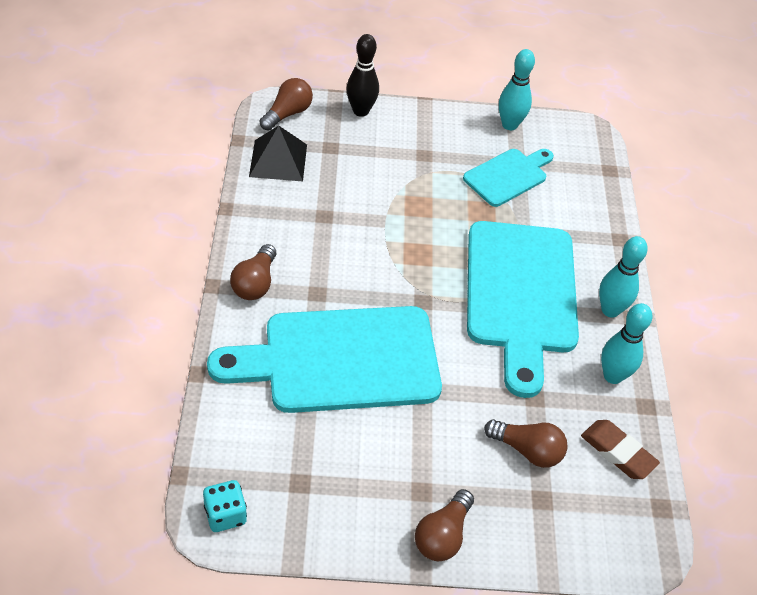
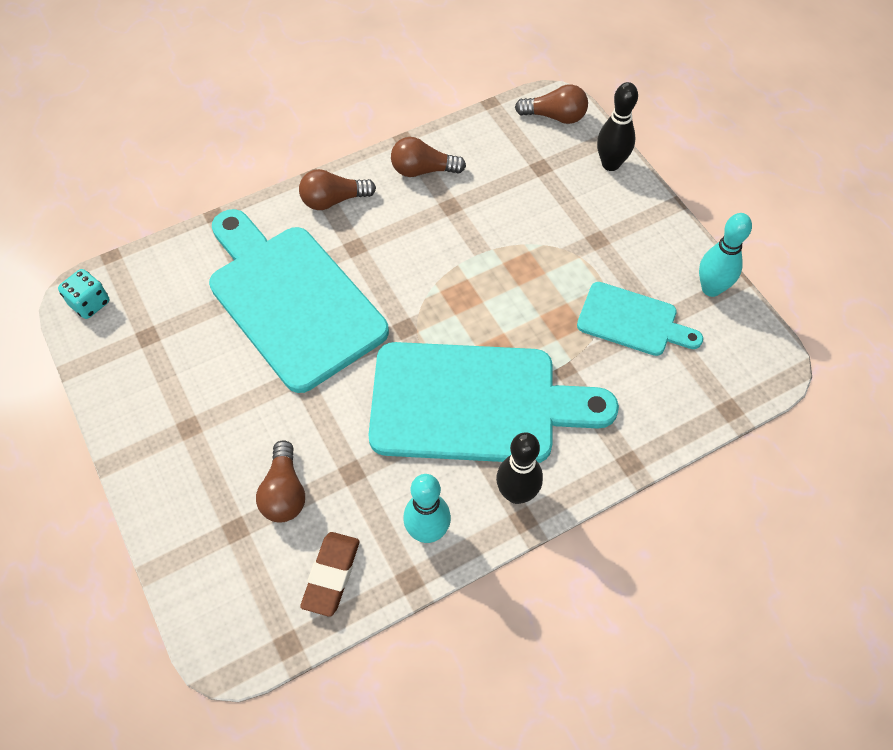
camera: 65 degrees right, 10 degrees up
black pyramid [249,126,307,181] -> none
brown light bulb [415,489,474,561] -> brown light bulb moved to [391,137,466,177]
turquoise cutting board [467,221,579,398] -> turquoise cutting board turned 150 degrees counterclockwise [368,342,619,463]
turquoise bowling pin [599,236,648,318] -> black bowling pin [496,432,543,504]

